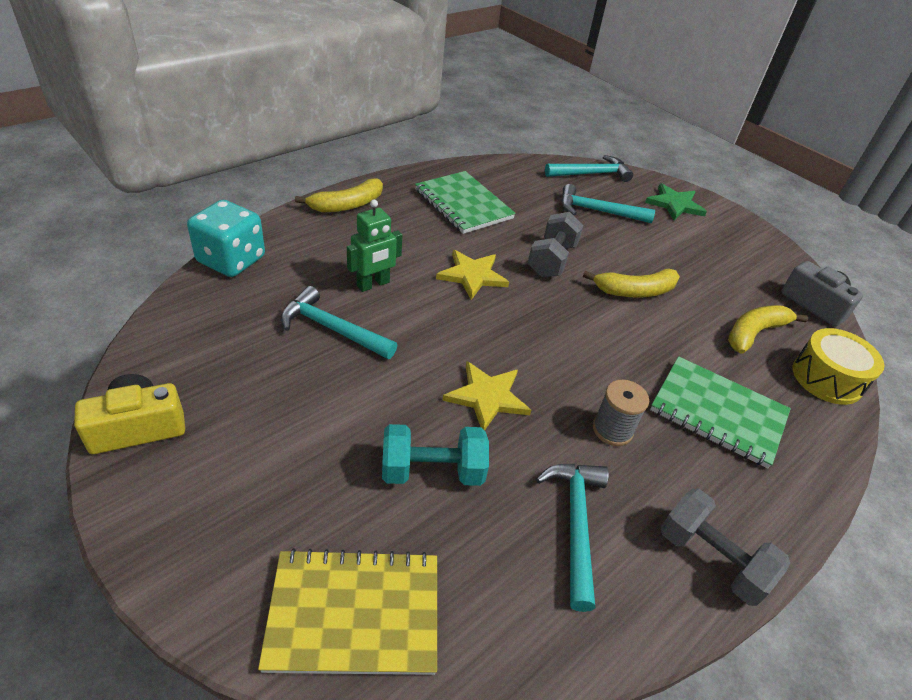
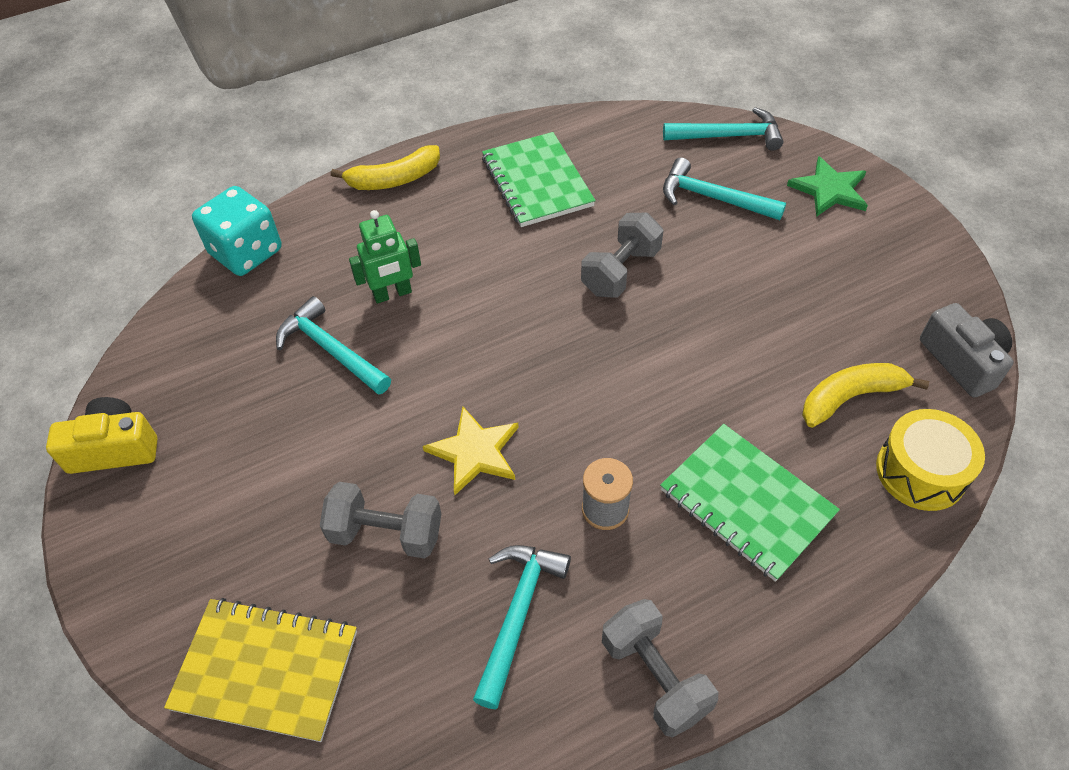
camera: 20 degrees right, 10 degrees up
turquoise dumbbell [382,424,489,486] -> grey dumbbell [320,482,441,559]
yellow star [436,250,509,300] -> none
yellow banana [583,269,680,298] -> none

